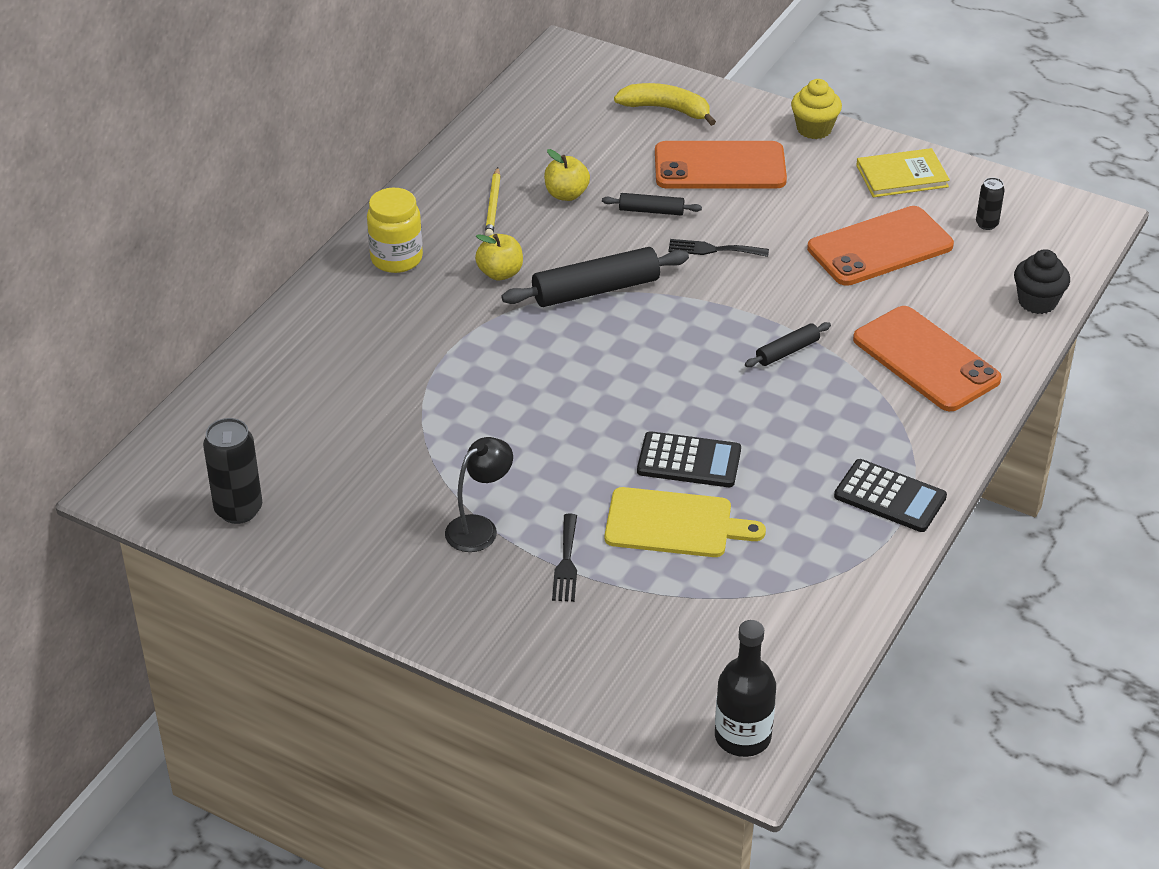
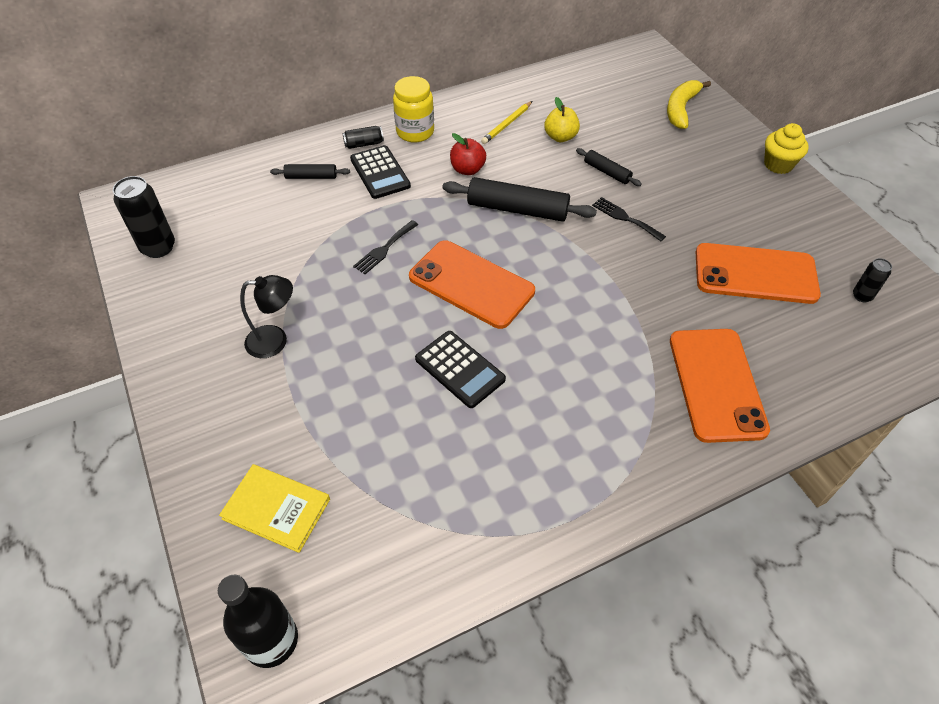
camera: 35 degrees right, 10 degrees up
yellow apple [475,234,523,280] -> red apple [450,133,486,175]
black fork [552,513,577,602] -> black fork moved to [353,220,418,274]
yellow cutting board [605,487,766,557] -> none
yellow banana [614,83,716,126] -> yellow banana turned 120 degrees counterclockwise [667,80,711,129]
orange phone [655,141,787,189] -> orange phone moved to [409,240,535,329]
black rolling pin [745,322,831,367] -> black rolling pin moved to [270,164,350,179]
black calculator [834,459,947,532] -> black calculator moved to [350,145,411,199]
yellow book [856,148,950,197] -> yellow book moved to [219,464,330,553]
black cupcake [1014,249,1070,314] -> none
none -> black can [343,126,384,149]

